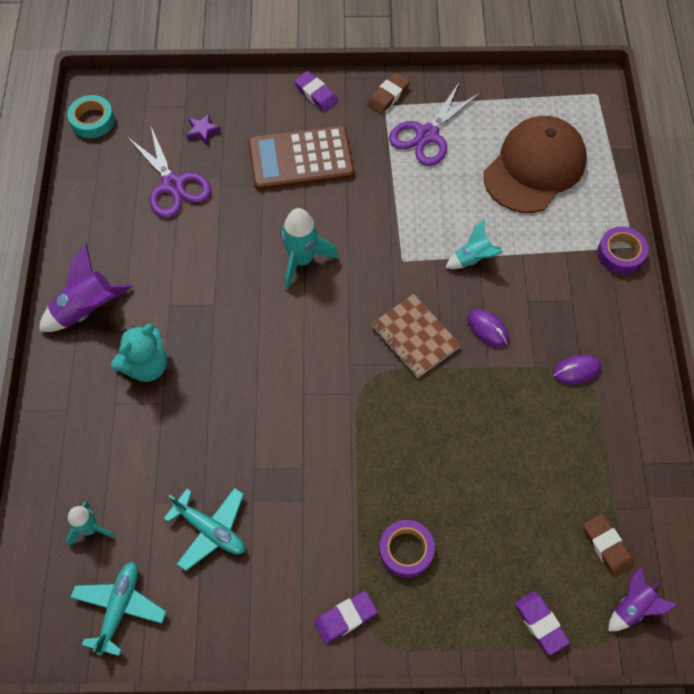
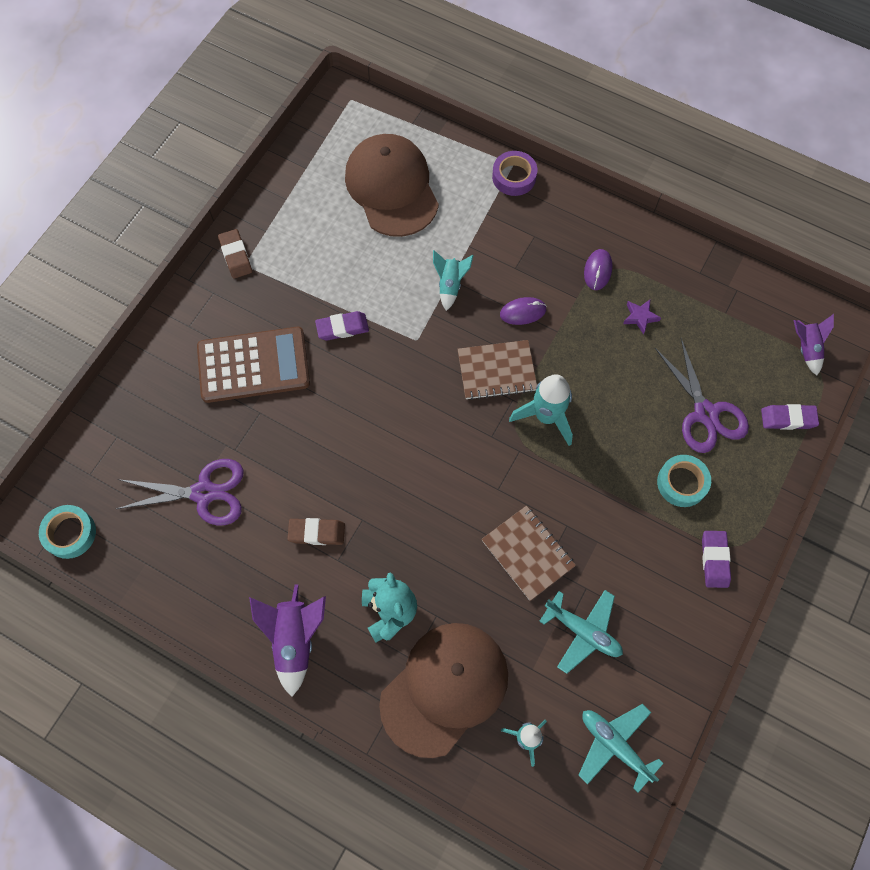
camera: 60 degrees left, 5 degrees up
turquoise plane [163,488,245,571] -> turquoise plane turned 60 degrees clockwise [539,590,623,674]
purple star [186,113,221,144] -> purple star moved to [623,300,661,335]
brown calculator [248,125,354,190] -> brown calculator turned 120 degrees counterclockwise [197,327,310,403]
turquoise rocket [280,208,338,290] -> turquoise rocket moved to [509,374,573,446]
purple eraser [294,71,338,112] -> purple eraser moved to [315,311,369,340]
purple tape [379,520,435,578] -> turquoise tape [657,455,711,507]
purple scissors [389,81,481,166] -> purple scissors moved to [655,338,749,453]
brown eraser [583,514,634,577] -> brown eraser moved to [288,518,345,545]
none -> brown cap [379,623,508,758]
none -> brown notebook [481,506,576,601]

